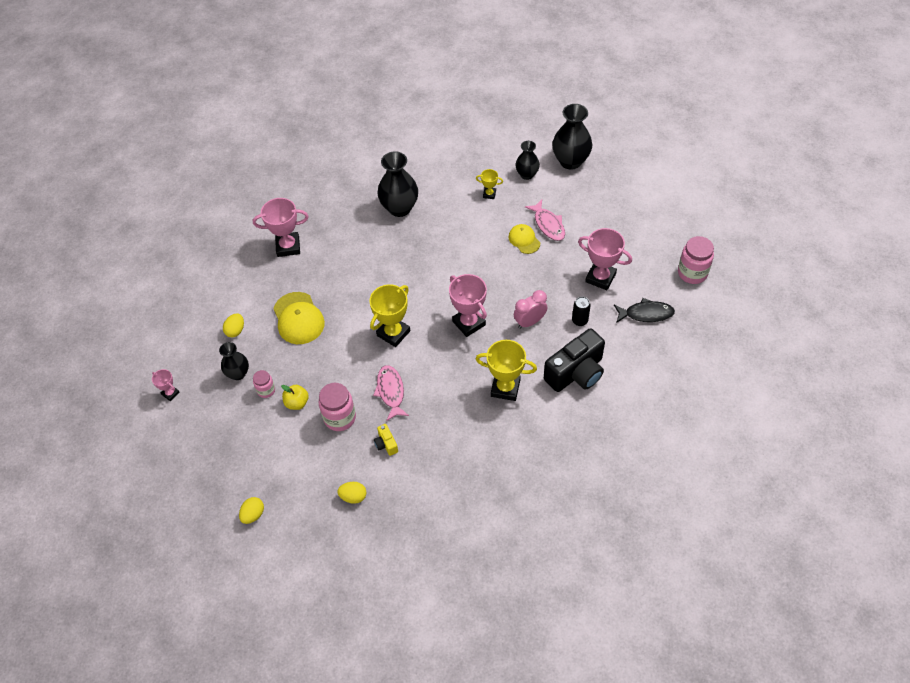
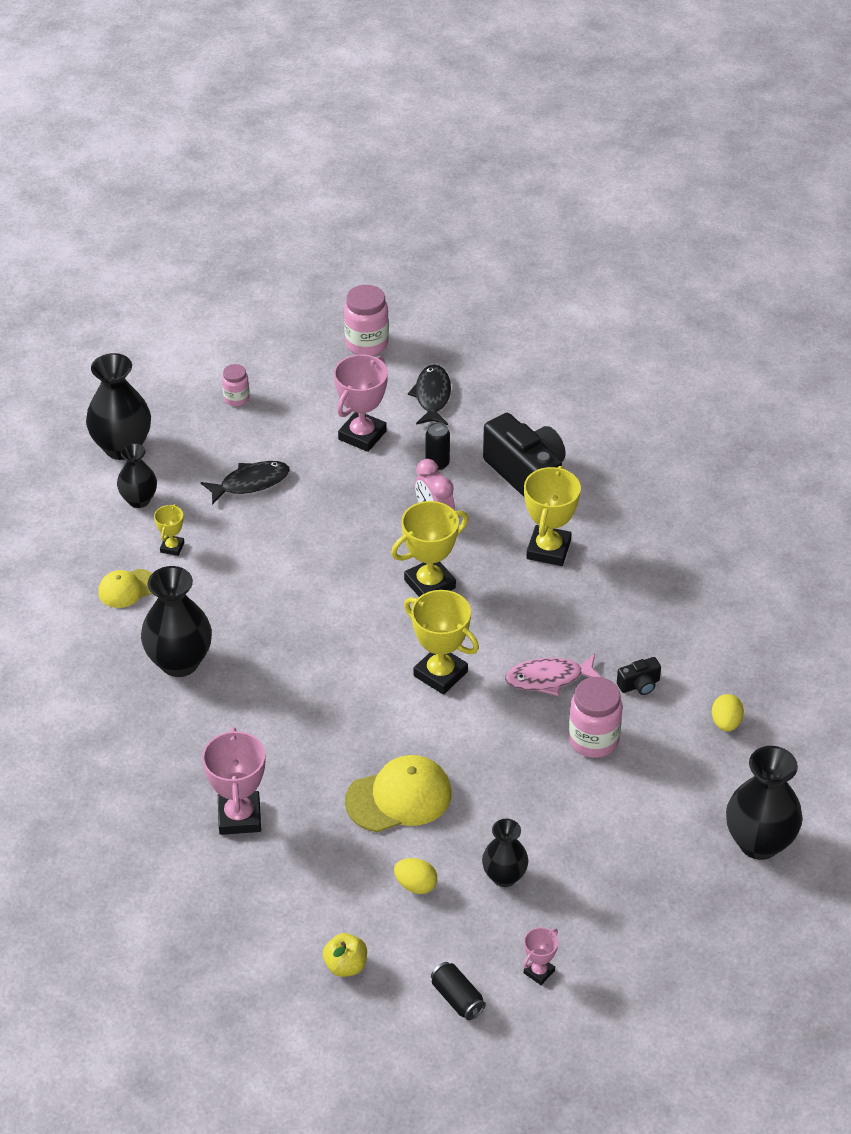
camera: 90 degrees left, 10 degrees down
yellow egg [239,497,264,524] -> black vase [726,746,802,860]
pink jar [253,370,275,398] -> pink jar moved to [222,364,250,406]
yellow apple [281,385,309,410] -> yellow apple moved to [323,933,367,977]
yellow camera [374,424,398,456] -> black camera [617,657,661,695]
pink trophy [449,274,487,337] -> yellow trophy [391,501,468,597]
yellow cap [508,224,540,254] -> yellow cap moved to [98,569,152,608]
pink fish [525,200,565,241] -> black fish [201,461,290,505]
none -> black can [431,962,486,1020]

